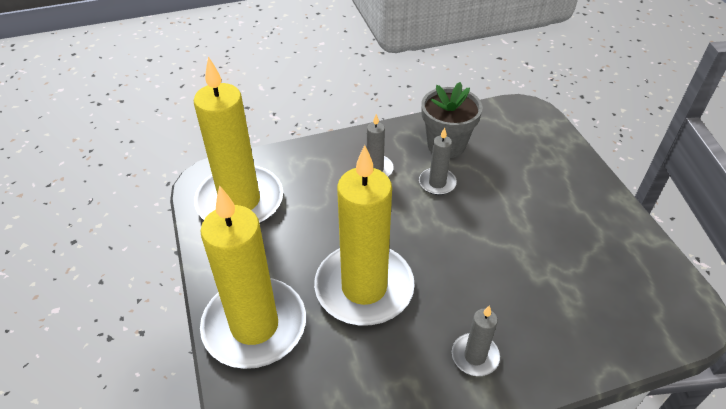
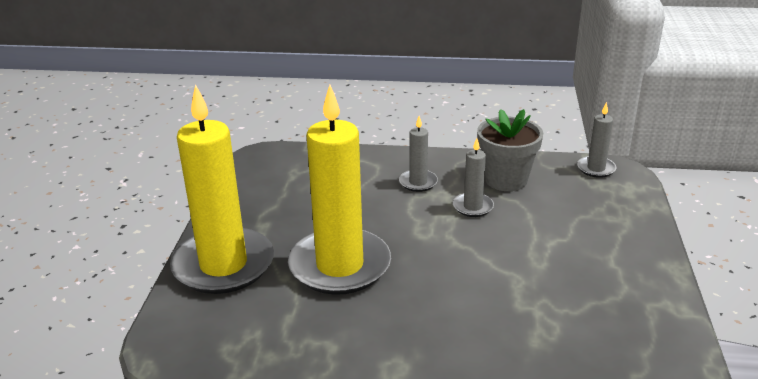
camera: 25 degrees right, 15 degrees down
yellow candle [194,57,283,224] -> none
grey candle [452,305,500,376] -> grey candle moved to [577,102,616,178]

